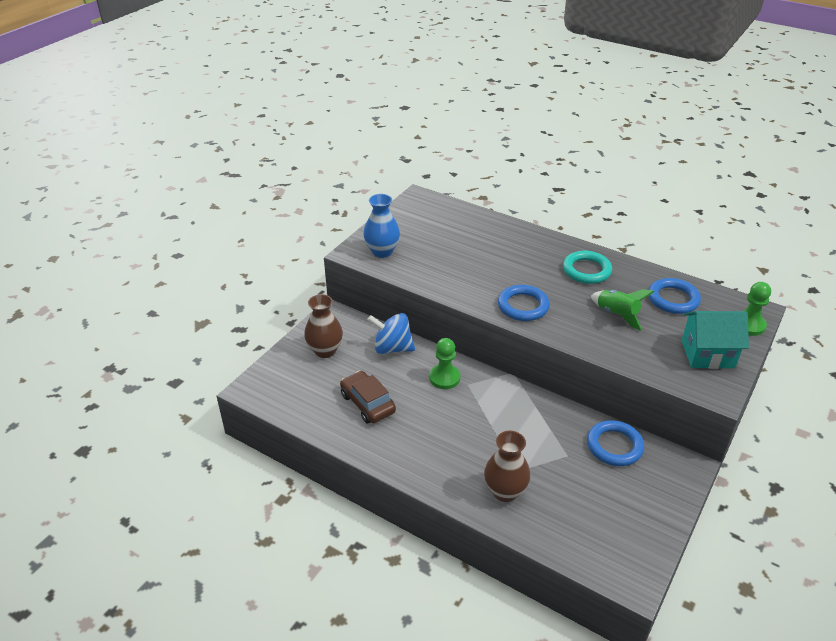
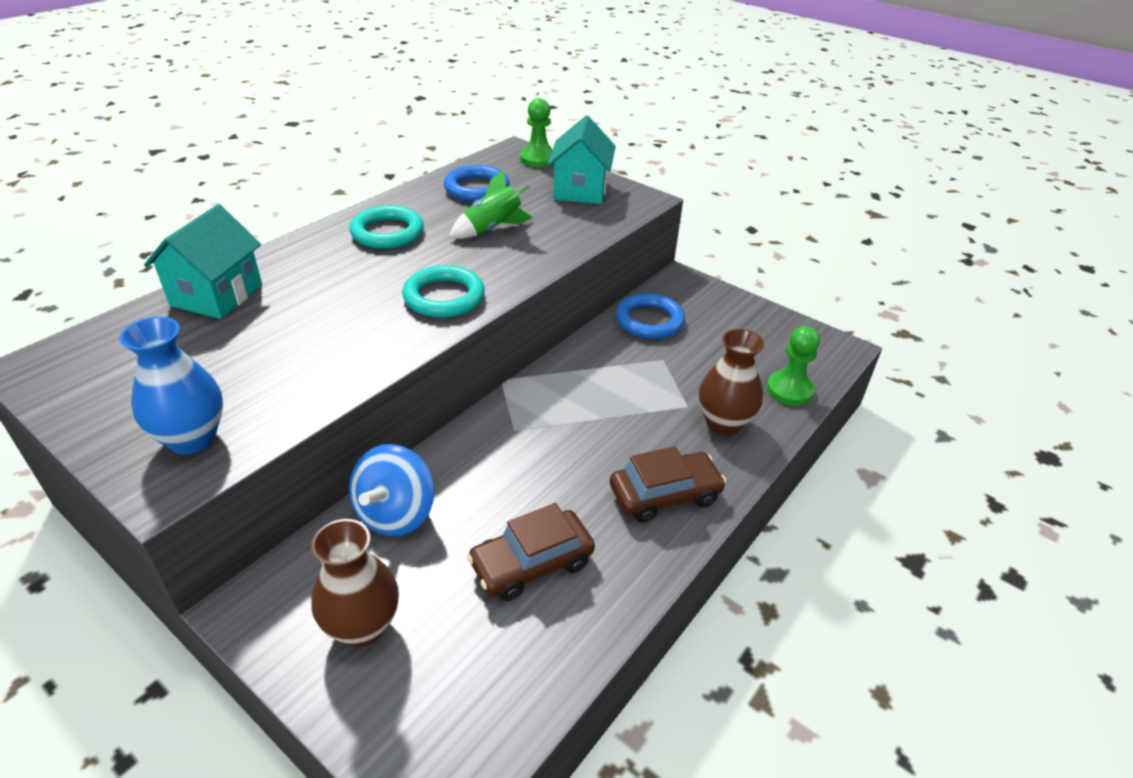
camera: 85 degrees left, 0 degrees up
green pawn [429,338,460,389] -> green pawn moved to [767,326,820,406]
blue ring [498,285,550,321] -> turquoise ring [402,265,485,318]
none -> turquoise house [144,204,262,319]
none -> brown car [610,446,726,523]

